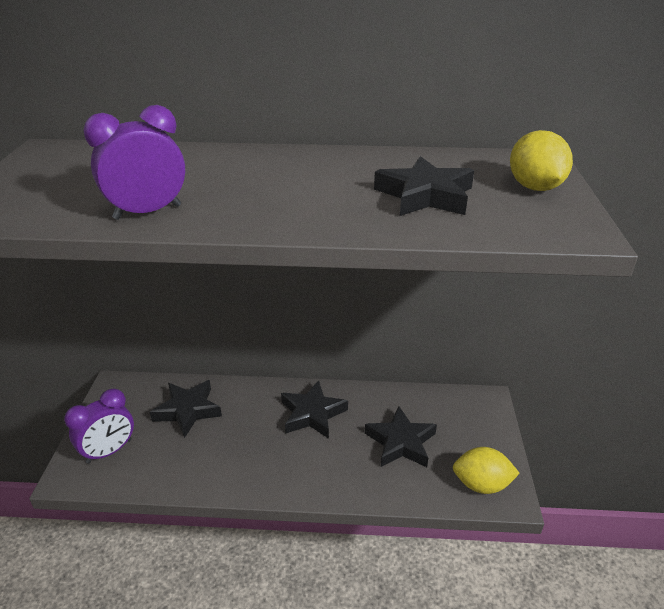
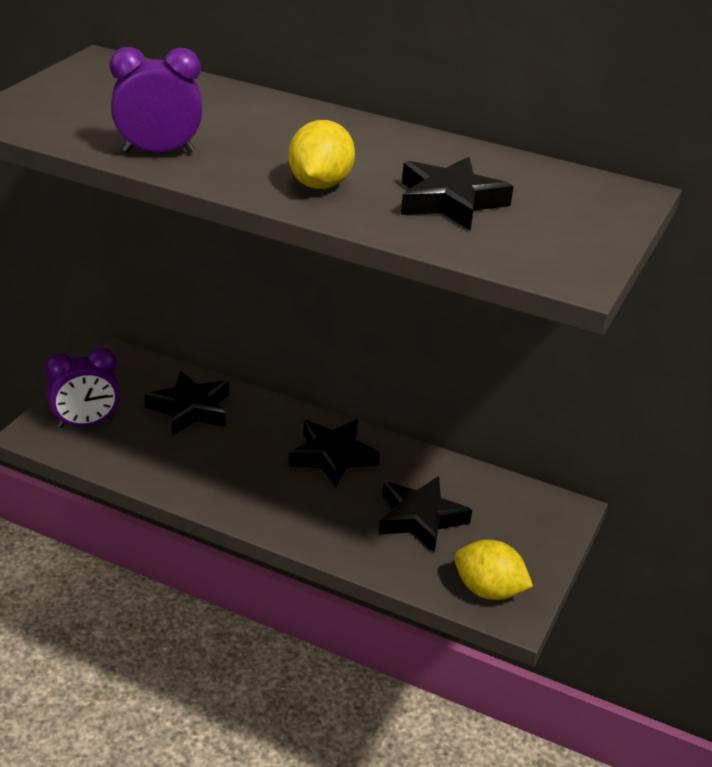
camera: 20 degrees right, 0 degrees up
yellow lemon [510,130,573,191] -> yellow lemon moved to [288,120,355,189]

